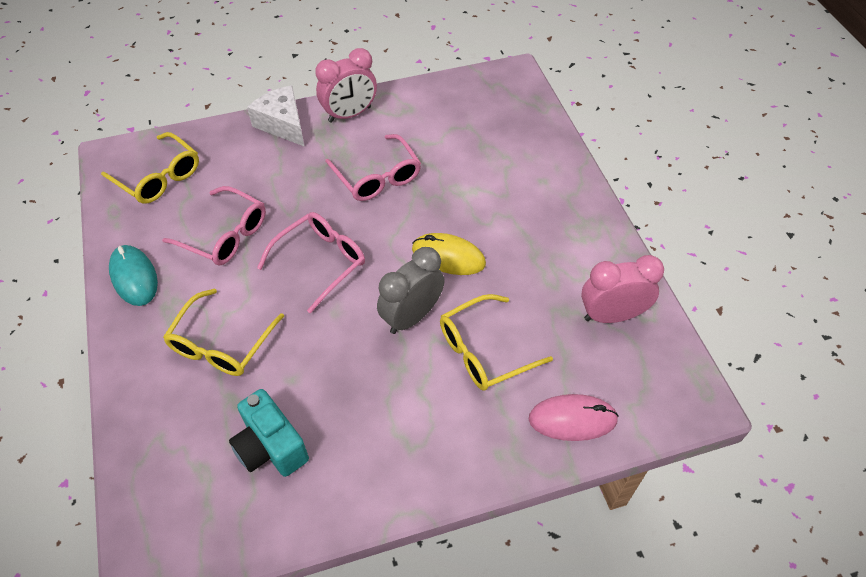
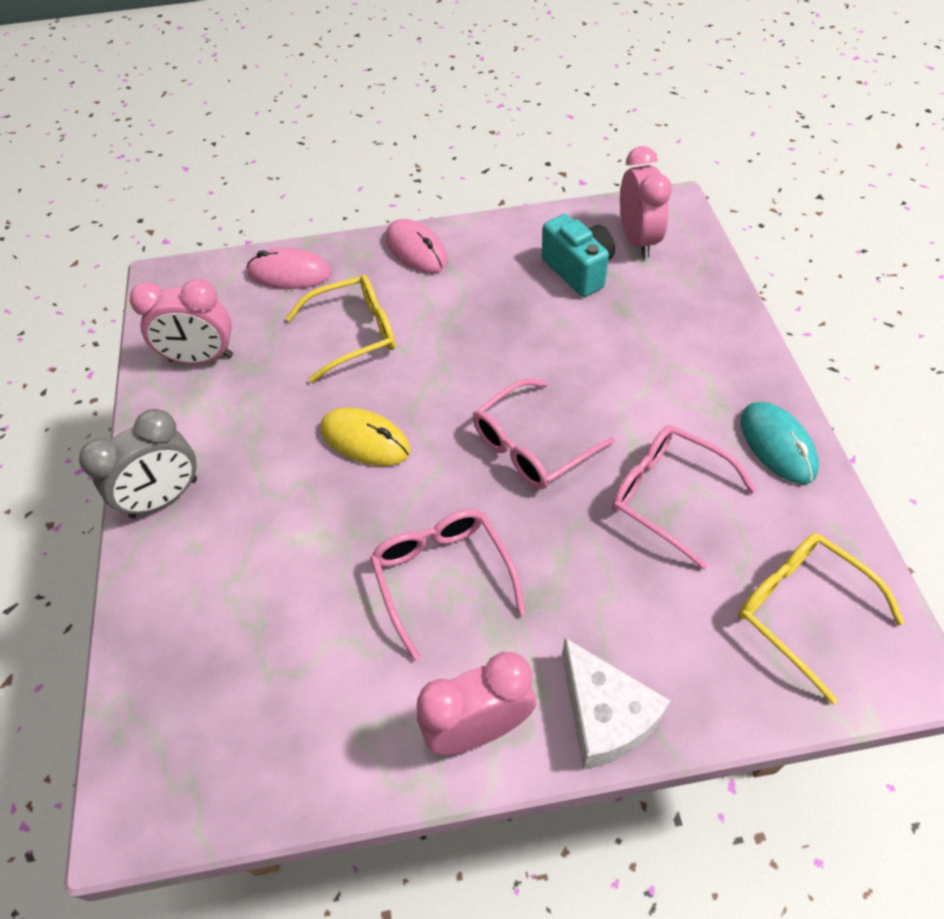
camera: 170 degrees left, 0 degrees up
yellow glasses [163,289,284,376] -> none
grey clock [377,247,445,334] -> grey clock moved to [79,409,197,518]
none -> pink mouse [386,219,448,273]
none -> pink clock [620,146,672,258]

